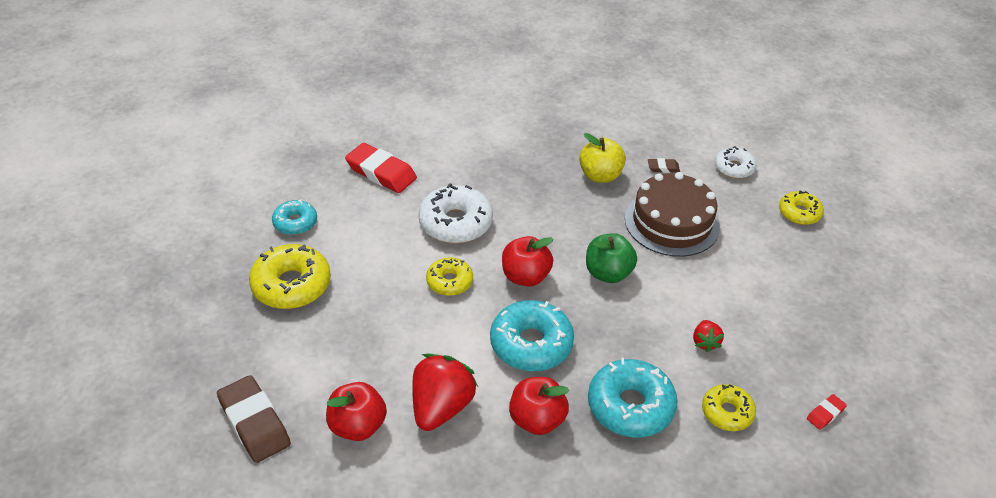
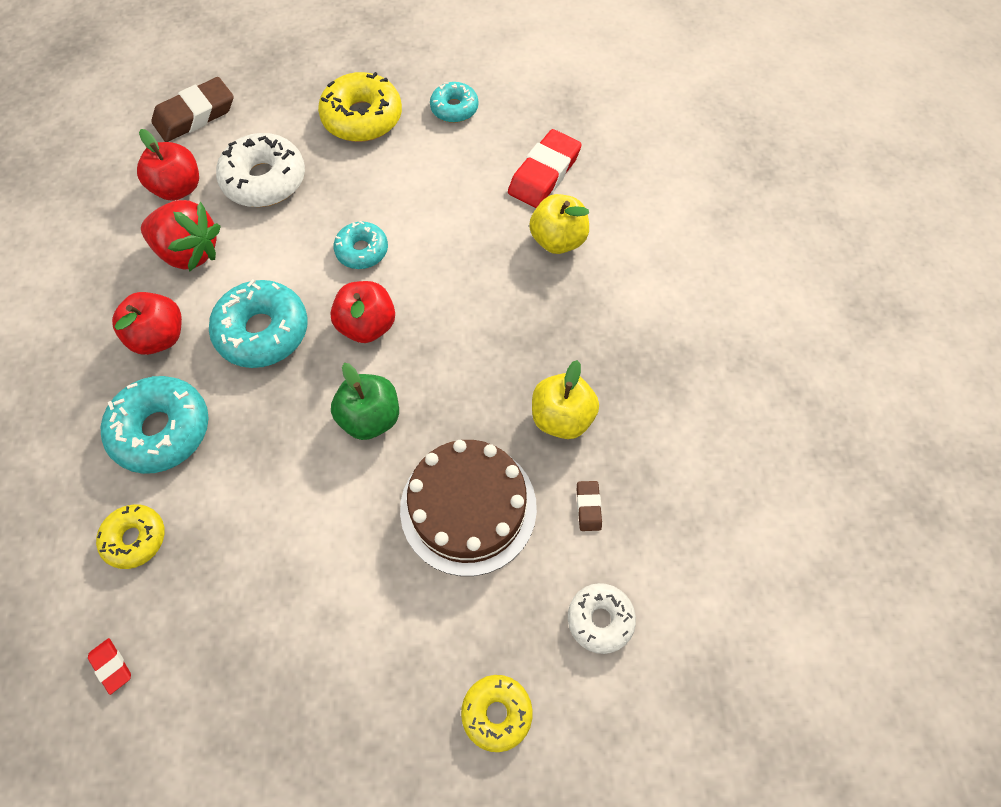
camera: 90 degrees right, 20 degrees up
white donut [418,183,493,243] -> white donut moved to [216,133,305,207]
yellow donut [426,257,473,296] -> turquoise donut [334,221,388,269]
red strawberry [693,320,724,352] -> none
none -> yellow apple [529,194,589,254]

